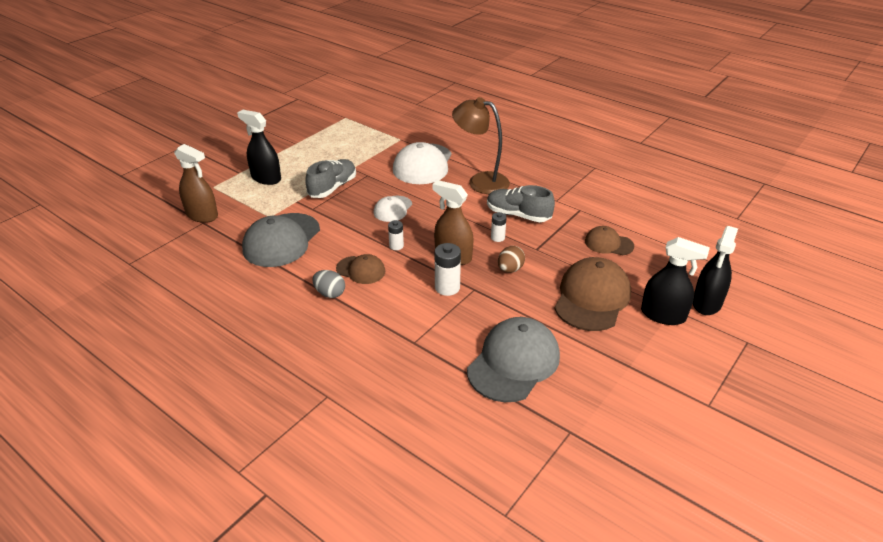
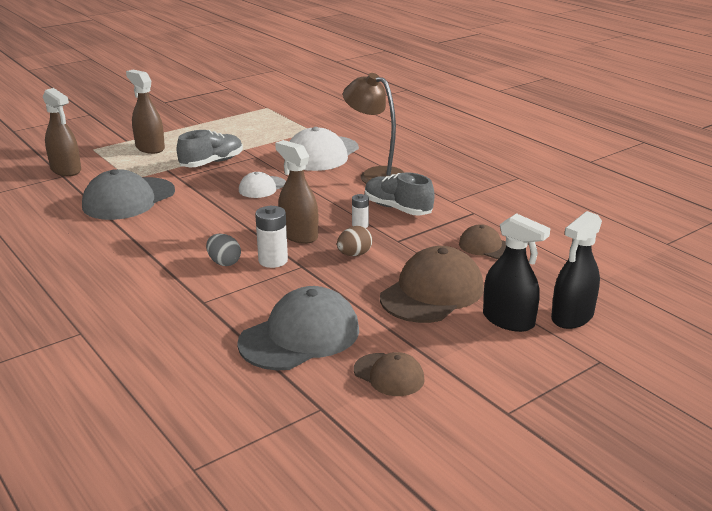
camera: 15 degrees right, 10 degrees down
black spray bottle [237,110,281,185] -> brown spray bottle [126,70,165,154]
grey egg [312,270,345,298] -> grey egg moved to [206,234,241,266]
brown cap [336,254,385,284] -> brown cap moved to [354,352,425,396]
white battery [388,220,404,250] -> none

